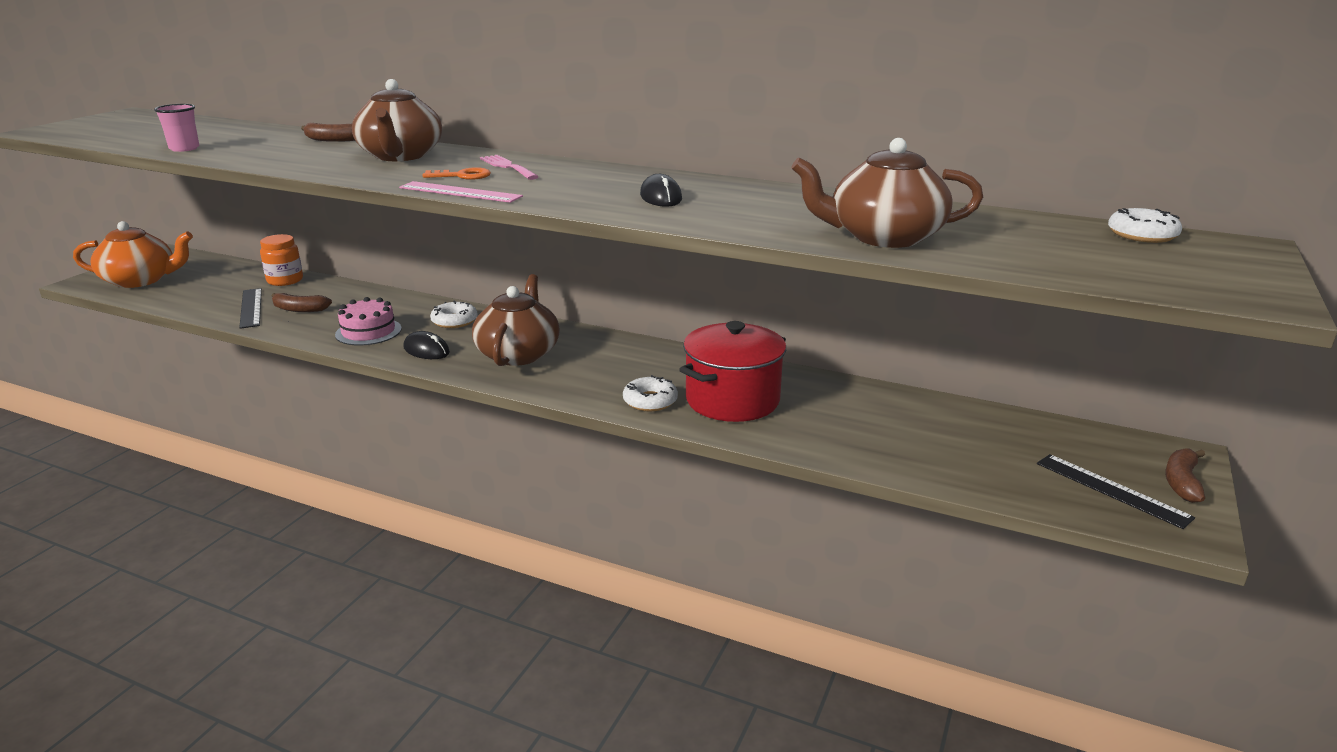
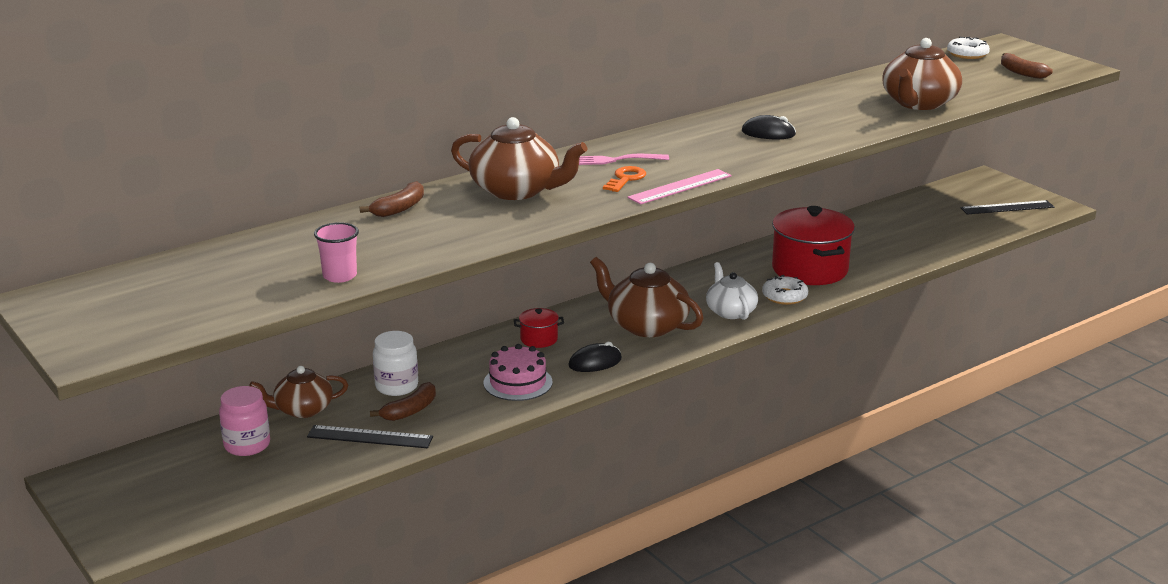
camera: 60 degrees left, 0 degrees up
orange teapot [73,221,193,288] -> none
orange jar [260,234,303,286] -> brown teapot [249,366,348,418]
white donut [430,300,478,328] -> red pot [514,308,564,348]
brown banana [1165,448,1205,503] -> brown banana moved to [1001,53,1053,79]
none -> pink jar [219,386,270,456]
none -> white jar [373,331,418,396]
none -> white teapot [706,262,758,320]

